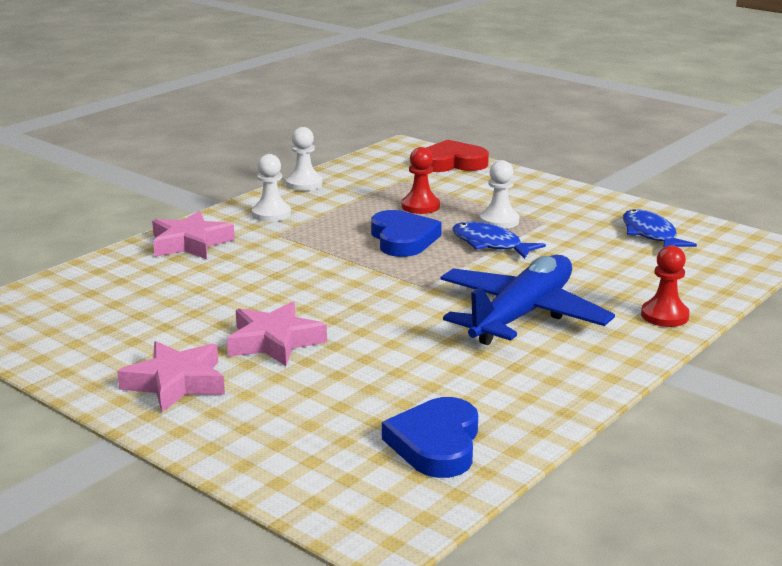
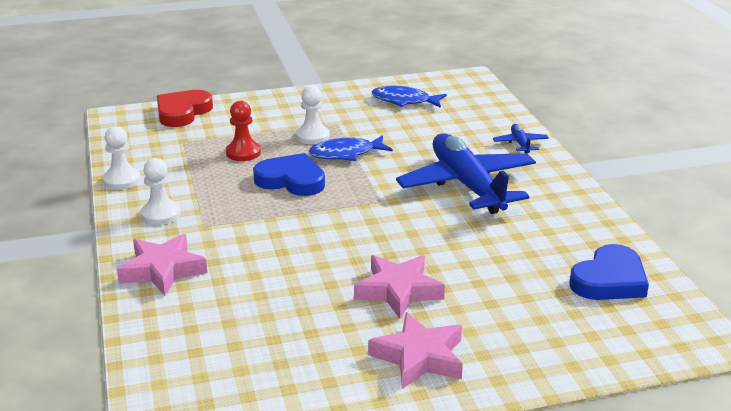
camera: 55 degrees left, 5 degrees up
blue heart [382,397,478,478] -> blue heart turned 90 degrees counterclockwise [570,244,649,300]
red pawn [641,245,690,327] -> blue plane [493,124,549,154]

